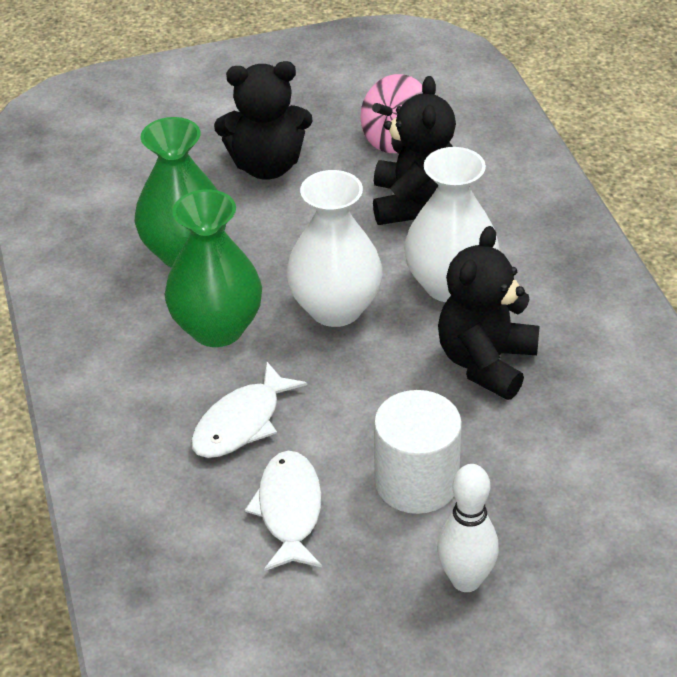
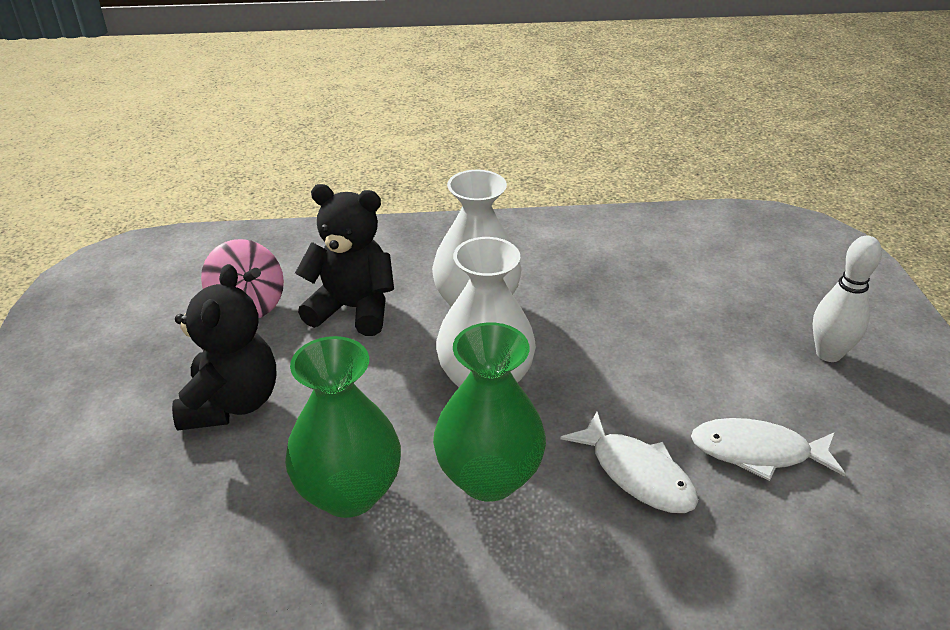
camera: 80 degrees left, 5 degrees down
white cylinder [374,390,462,514] -> none
black teddy bear [438,226,540,400] -> none

